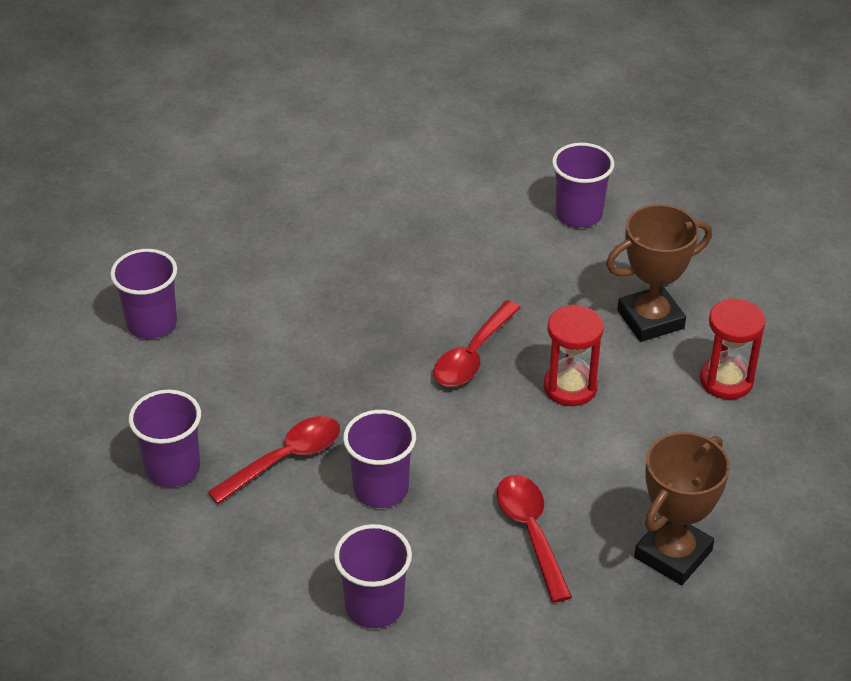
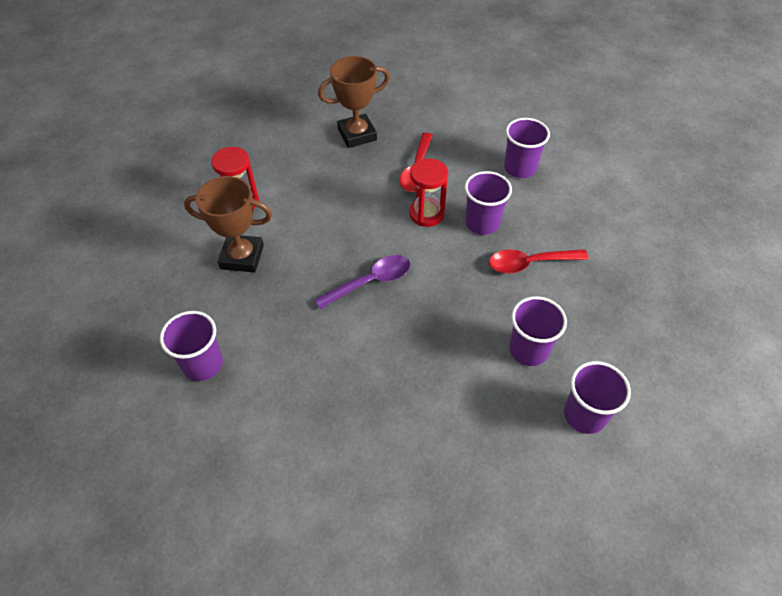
camera: 150 degrees left, 10 degrees up
purple cup [129,389,201,487] -> purple cup moved to [509,296,567,366]
red spoon [433,300,521,387] -> purple spoon [314,255,411,309]
red hourglass [544,305,604,406] -> red hourglass moved to [409,158,448,227]

